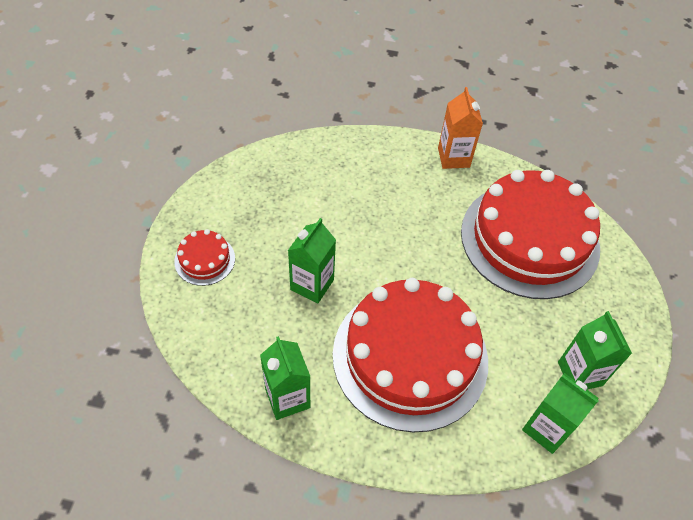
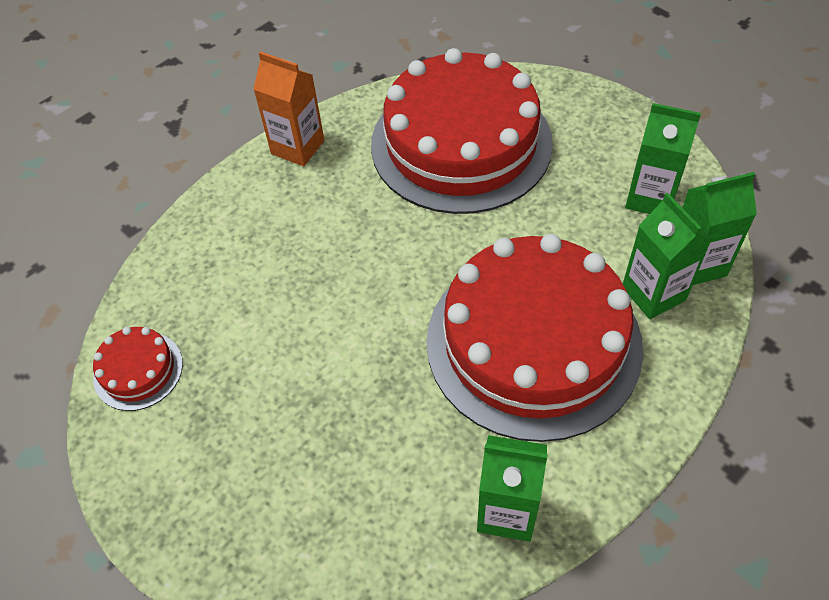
camera: 50 degrees left, 0 degrees up
red cake [174,229,235,286] -> red cake moved to [93,327,183,411]
green carton [288,218,336,303] -> green carton moved to [623,193,711,319]

